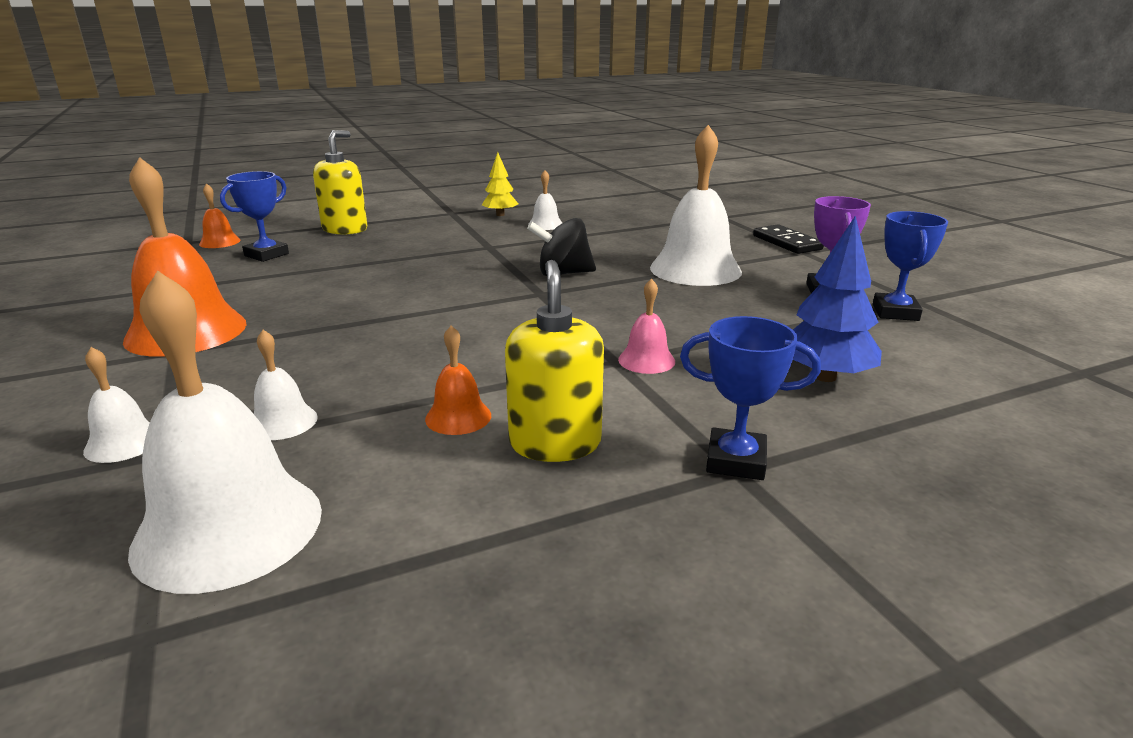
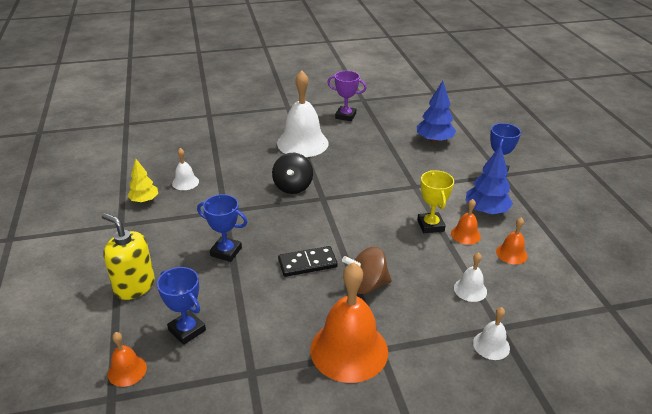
camera: 80 degrees left, 10 degrees up
white bell [128,270,322,594] -> none
yellow soap dispenser [505,260,604,462] -> blue tree [465,145,513,214]
pink bell [618,278,675,374] -> none
black domino [753,224,824,254] -> black domino moved to [278,246,338,277]
blue trophy [873,211,948,321] -> blue trophy moved to [197,194,247,262]
none -> brown spinning top [342,247,392,294]
none -> yellow trophy [417,170,454,233]
none -> orange bell [496,217,528,264]

